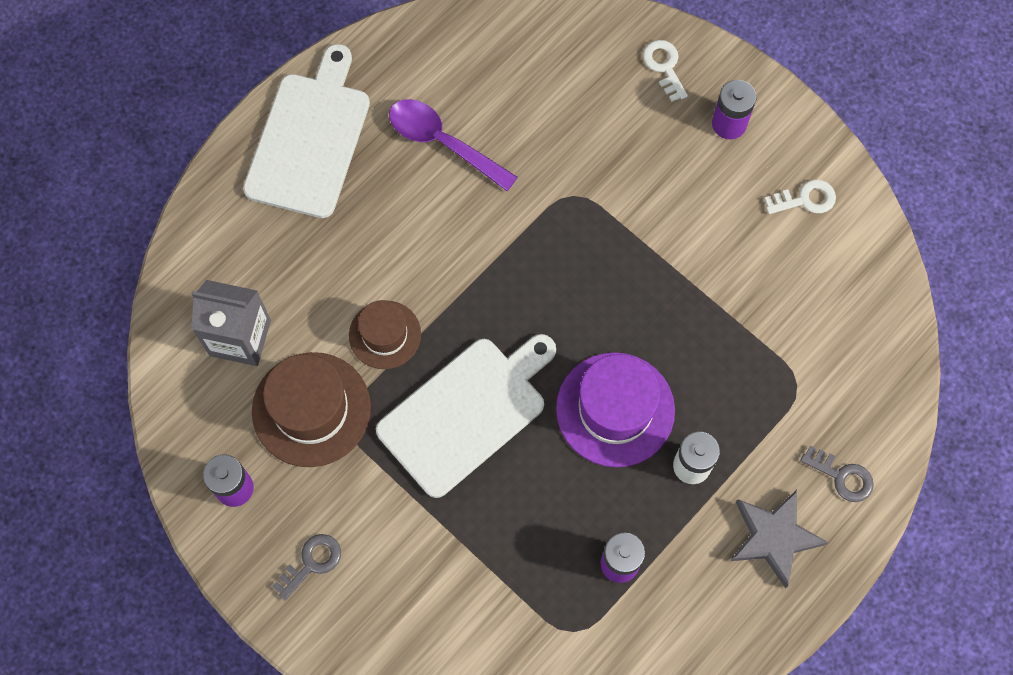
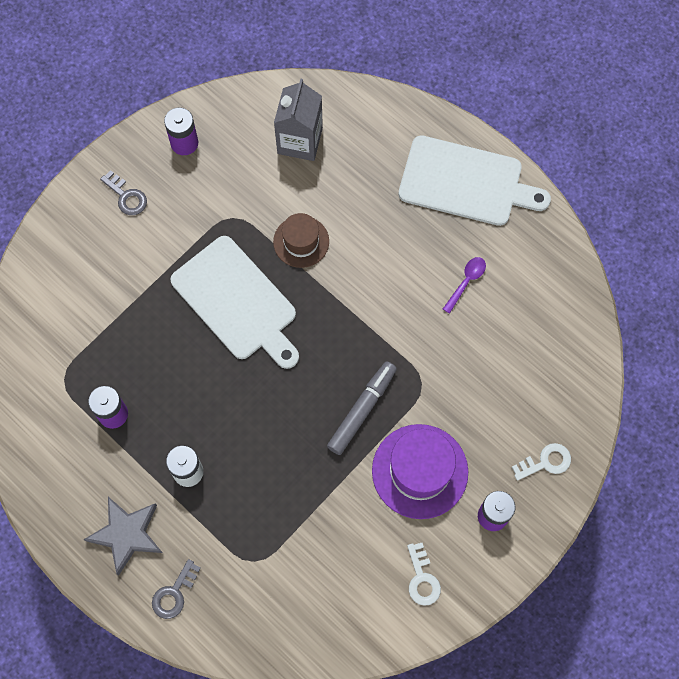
camera: 90 degrees right, 0 degrees up
brown hat [252,352,371,467] -> none
purple spoon [389,99,518,191] -> purple spoon [443,257,486,314], size x0.56
purple hat [556,352,675,467] -> purple hat moved to [372,424,468,519]
none -> grey marker [327,361,397,455]

